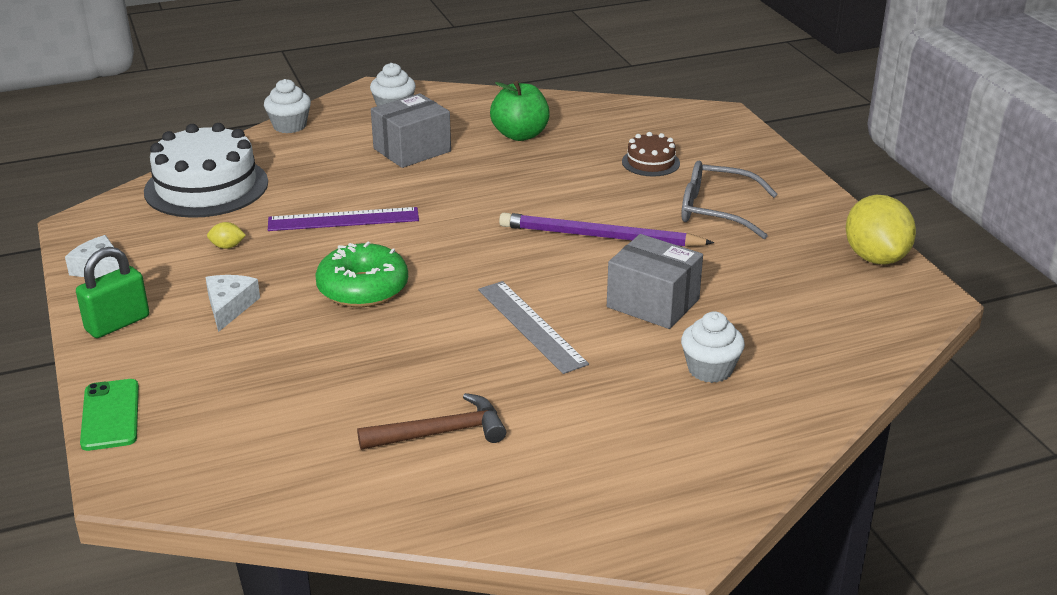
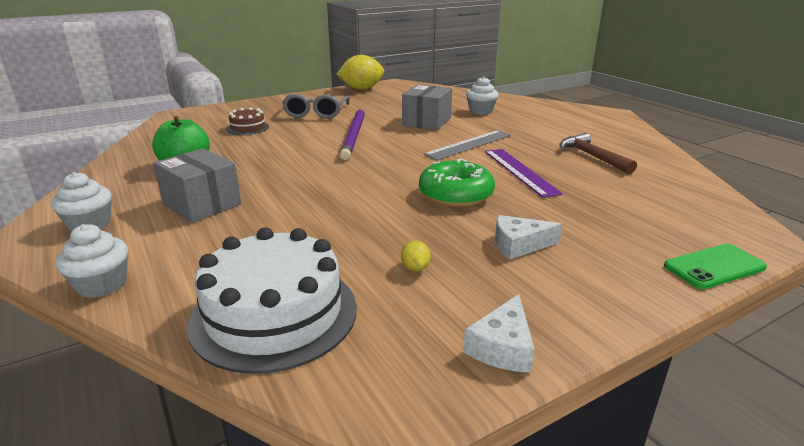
camera: 100 degrees left, 5 degrees down
green padlock [76,247,149,338] -> none
purple ruler [268,207,419,231] -> purple ruler moved to [485,149,563,198]

